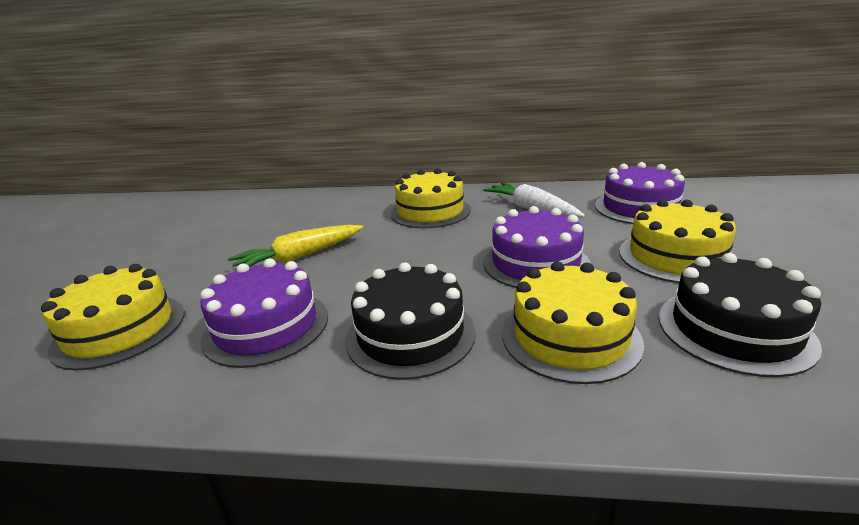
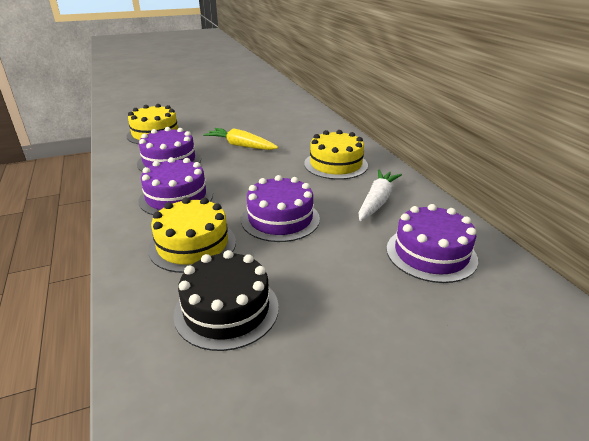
camera: 60 degrees right, 5 degrees up
black cake [345,262,476,380] -> purple cake [139,157,213,215]
yellow cake [619,199,736,283] -> none

